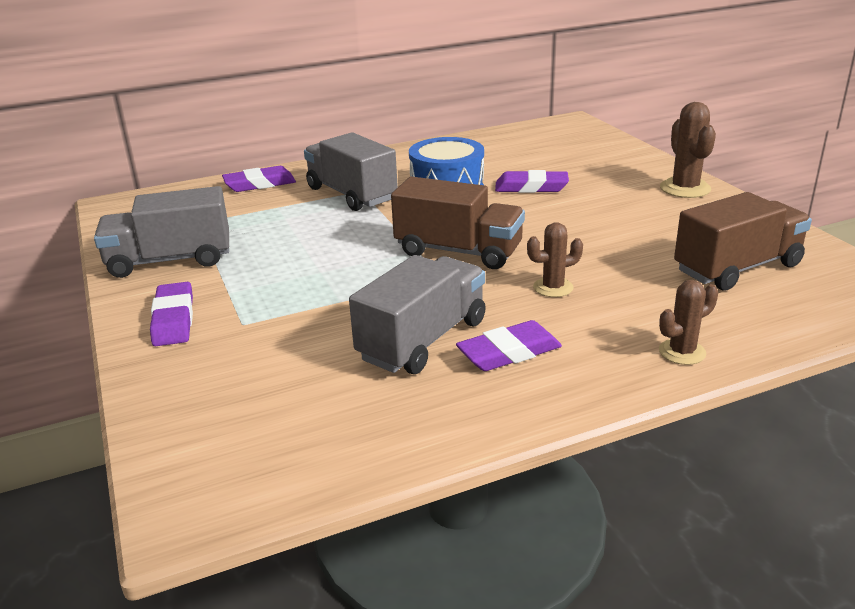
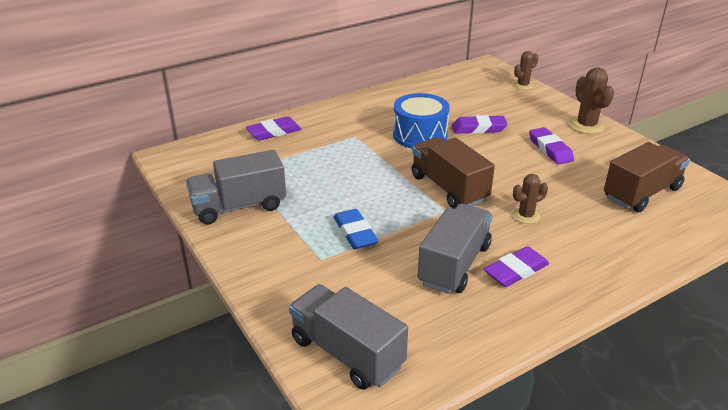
camera: 10 degrees left, 5 degrees up
purple eraser [150,282,193,346] -> purple eraser moved to [529,127,574,164]
grey truck [304,132,398,211] -> grey truck moved to [289,284,408,390]
brown truck [391,177,525,269] -> brown truck turned 135 degrees counterclockwise [412,137,495,209]
brown cactus [659,280,718,365] -> brown cactus moved to [513,51,539,90]
none -> blue eraser [334,209,379,249]

